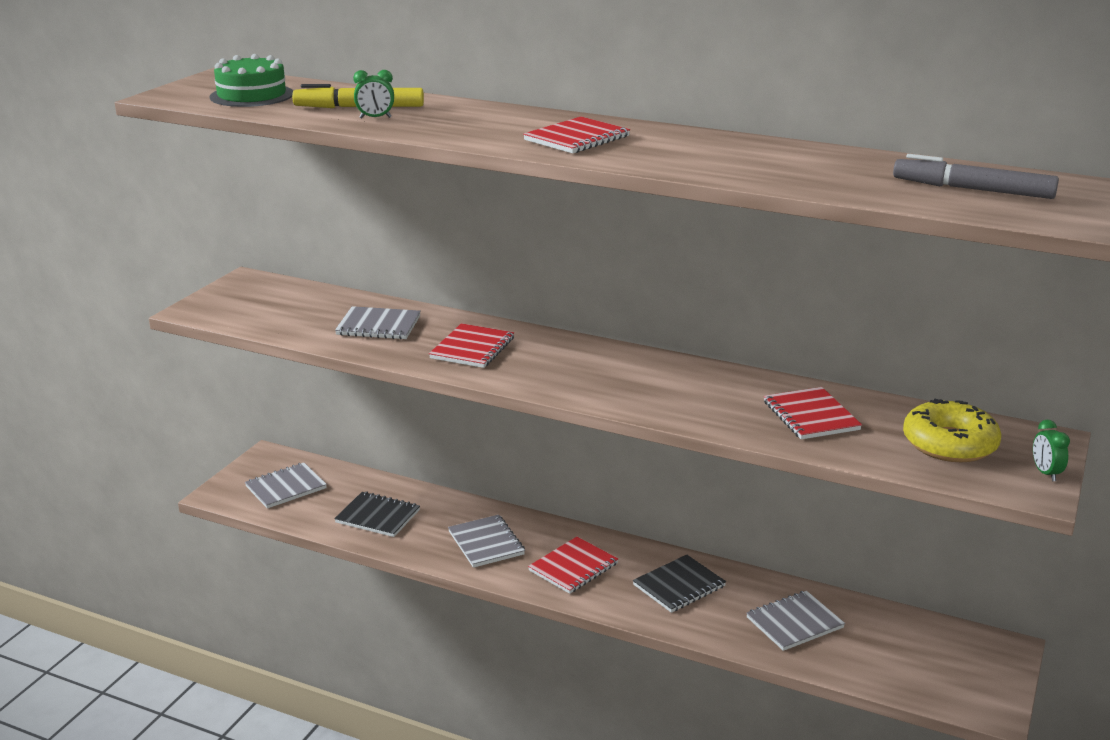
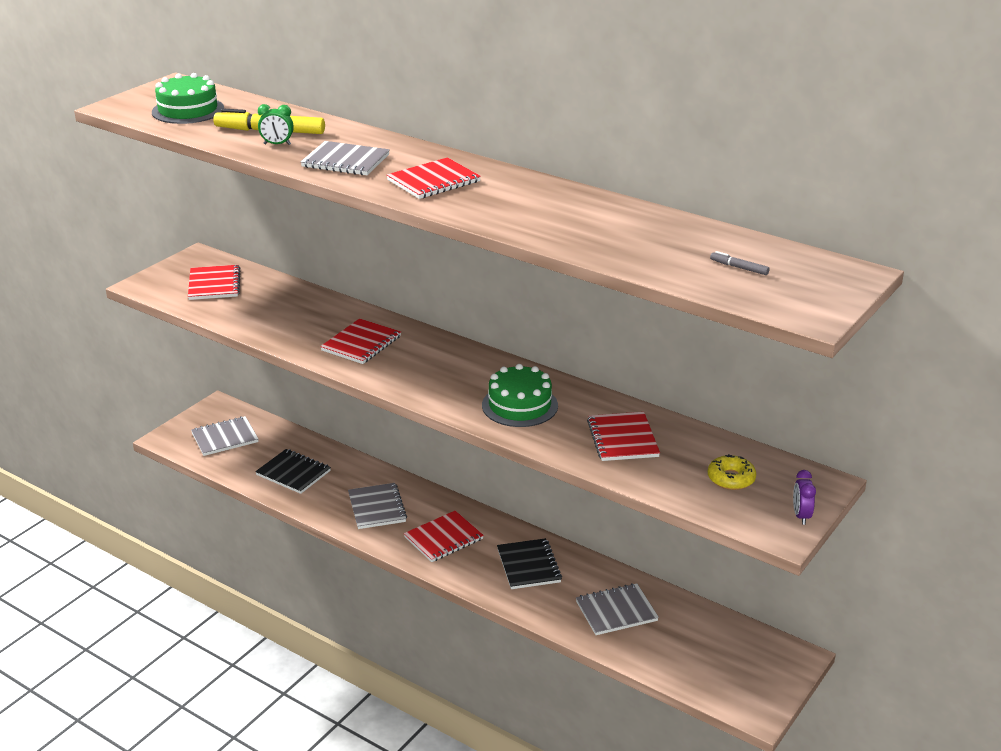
camera: 10 degrees right, 5 degrees up
grey notebook [335,306,421,340] -> grey notebook moved to [301,141,390,176]
black notebook [633,555,726,613] -> black notebook turned 75 degrees counterclockwise [497,538,562,589]
grey marker [893,154,1059,199] -> grey marker [710,251,770,275], size x0.45
yellow donut [903,399,1001,462] -> yellow donut [708,454,756,490], size x0.58
green clock [1033,420,1070,481] -> purple clock [793,470,816,525]
none -> red notebook [188,265,240,300]
none -> green cake [482,364,558,427]

